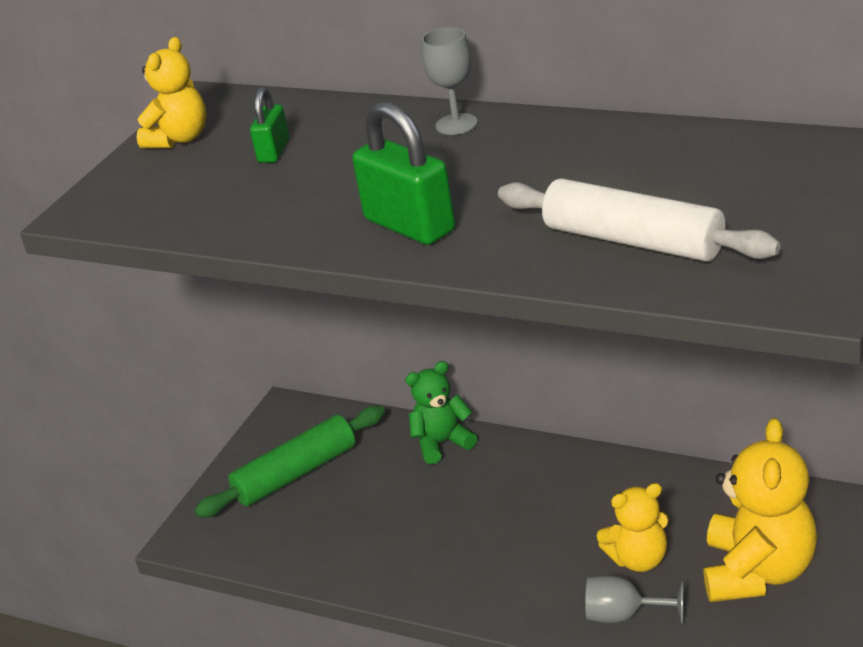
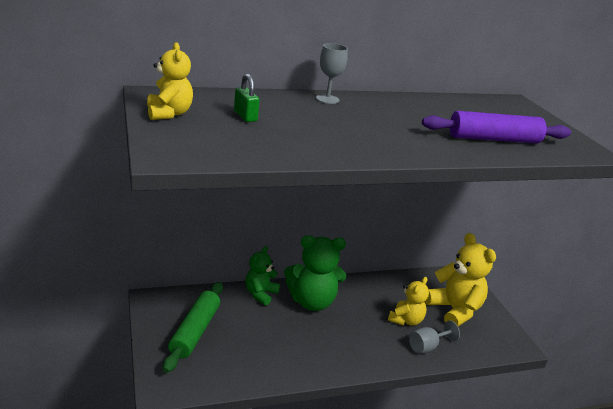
camera: 50 degrees left, 5 degrees down
green padlock [352,101,455,245] -> none
white rolling pin [498,178,781,262] -> purple rolling pin [422,111,571,143]
none -> green teddy bear [284,235,346,311]

